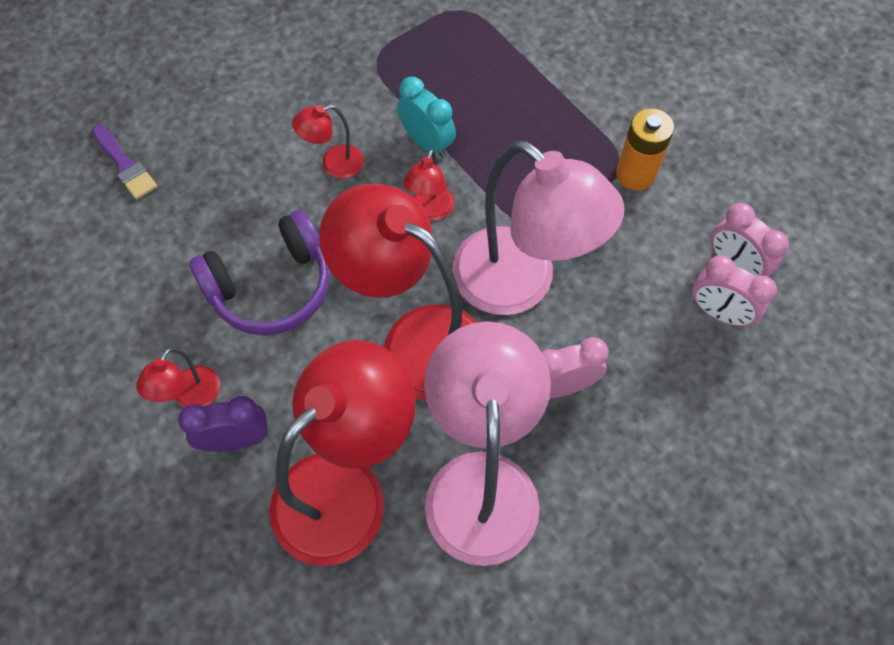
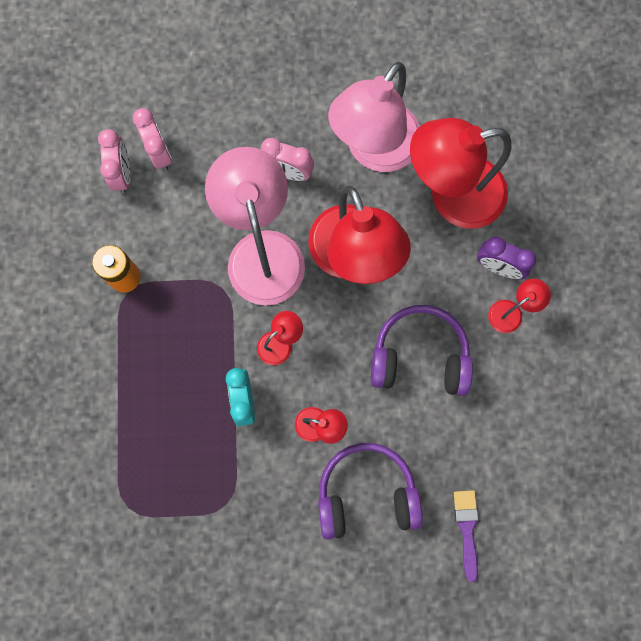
camera: 145 degrees left, 15 degrees up
none -> purple headphones [318,443,423,540]

